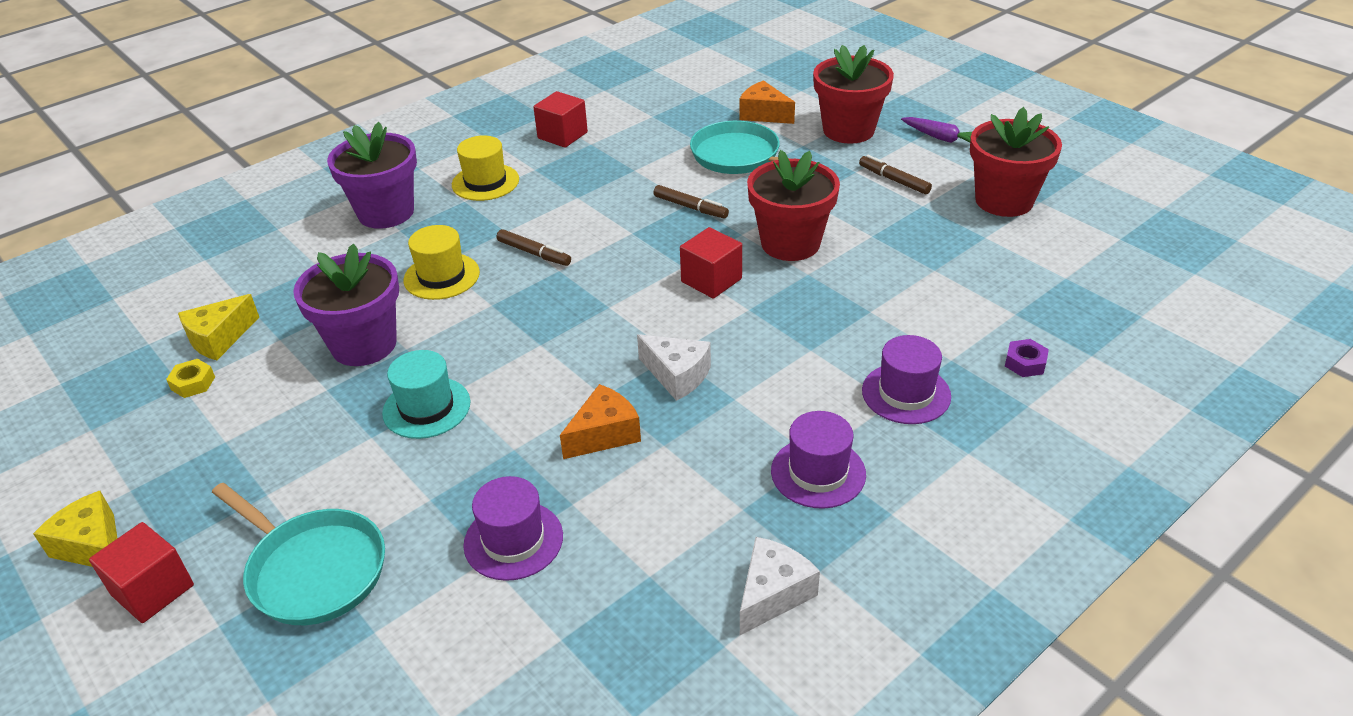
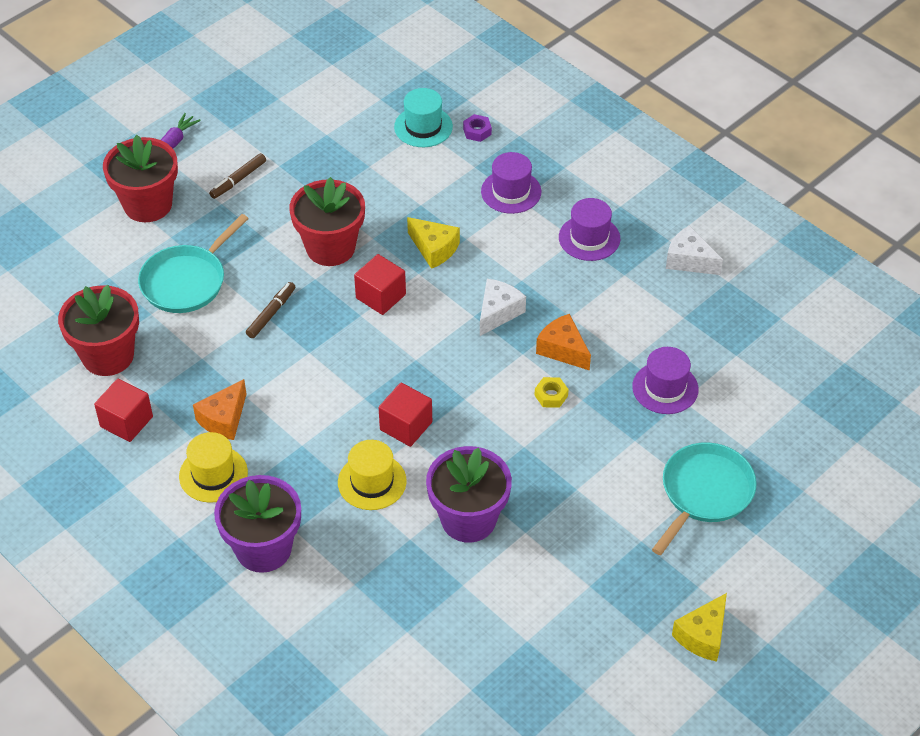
camera: 95 degrees left, 10 degrees up
red cube [89,522,194,623] -> red cube moved to [378,382,432,447]
yellow nut [166,359,215,398] -> yellow nut moved to [534,377,569,408]
yellow cheese [178,294,259,360] -> yellow cheese moved to [407,217,460,269]
turquoise hat [382,350,470,439] -> turquoise hat moved to [394,88,453,147]
brown marker [496,229,571,266] -> none
orange cheese [739,80,795,124] -> orange cheese moved to [193,379,246,440]
red flower pot [970,107,1062,217] -> red flower pot moved to [58,285,139,376]

